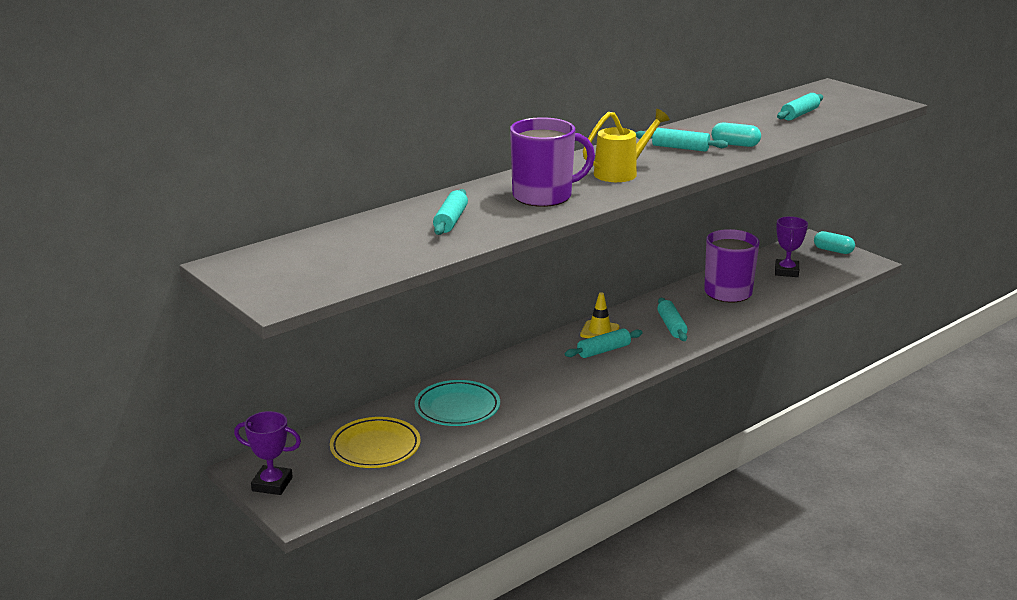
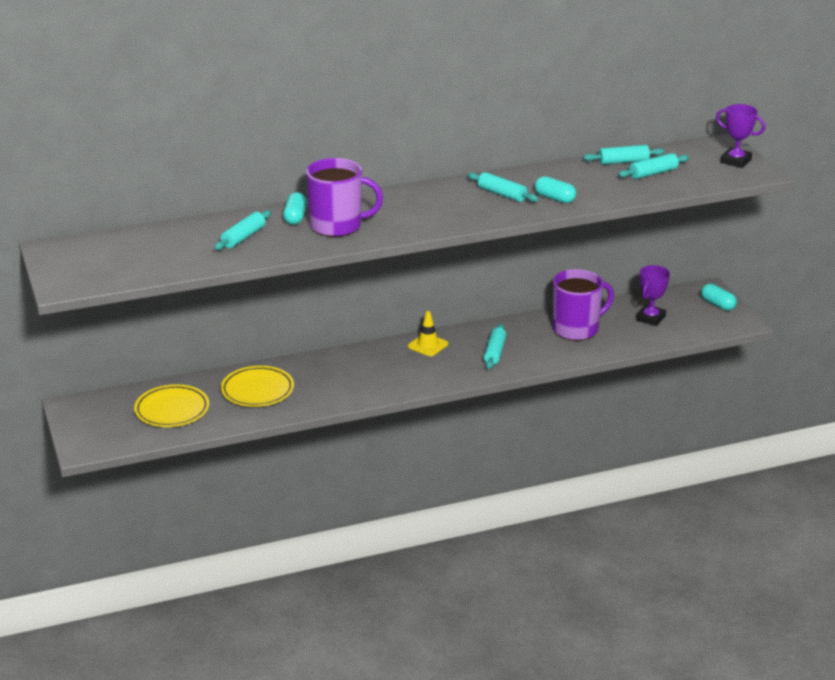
camera: 20 degrees right, 5 degrees up
purple trophy [234,411,301,495] -> purple trophy moved to [716,104,766,168]
turquoise plate [415,380,500,426] -> yellow plate [221,366,294,407]
turquoise rolling pin [565,328,643,358] -> turquoise rolling pin moved to [583,145,665,165]
yellow watering can [583,109,670,182] -> none
none -> turquoise capsule [283,192,307,225]

